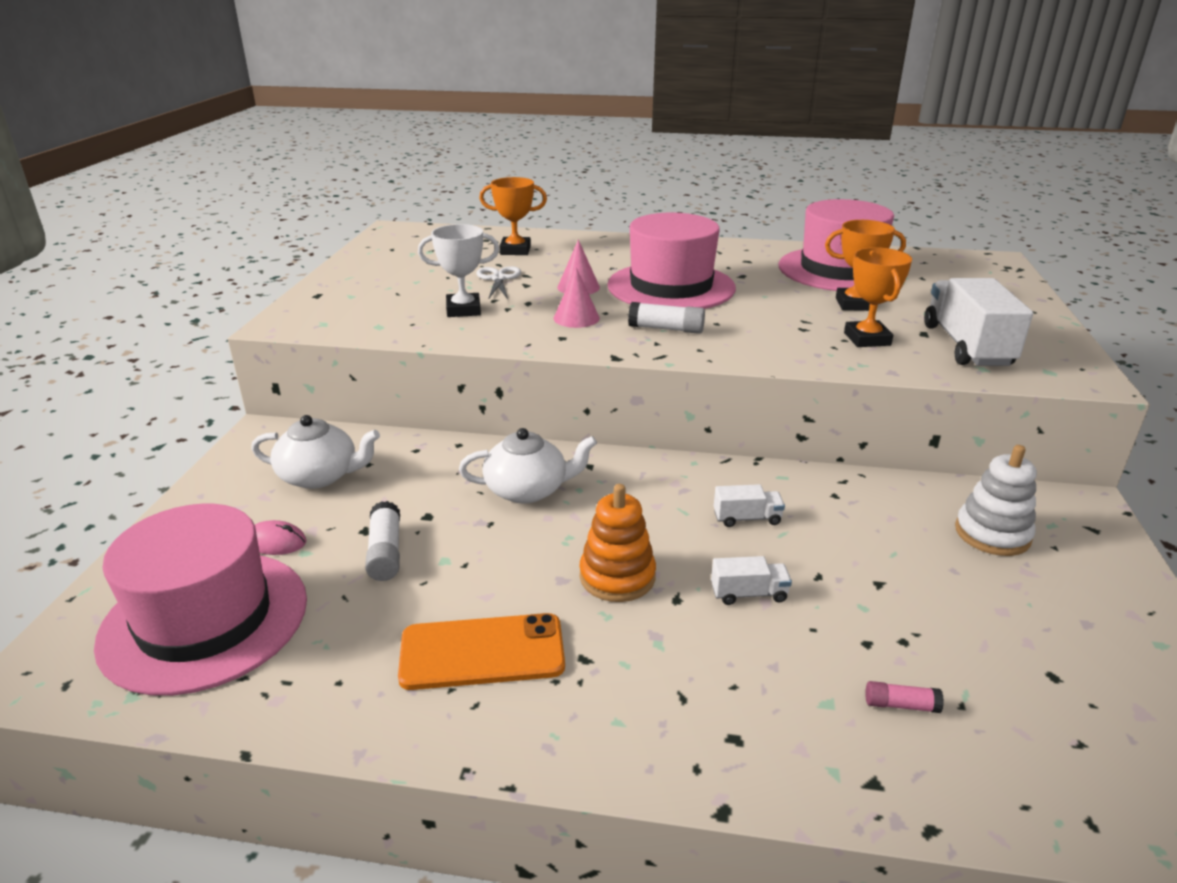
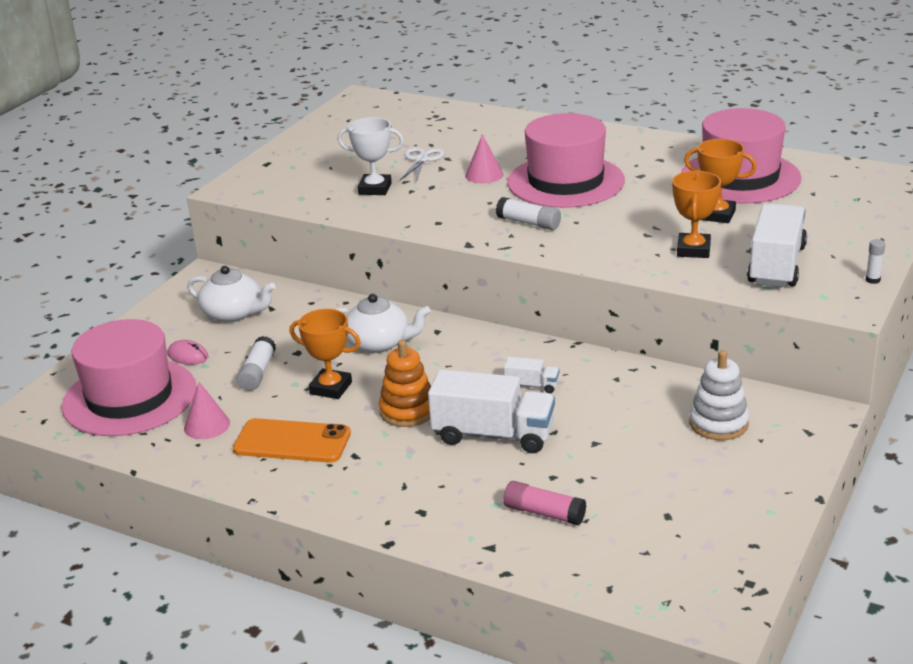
camera: 20 degrees right, 0 degrees up
orange trophy [479,177,547,255] -> orange trophy moved to [290,309,361,399]
pink cone [554,267,600,328] -> pink cone moved to [184,382,230,439]
white truck [711,556,792,605] -> white truck [428,369,555,453], size x2.13
pink glue stick [865,681,944,713] -> pink glue stick [503,481,586,525], size x1.63
none -> white glue stick [866,239,885,284]

